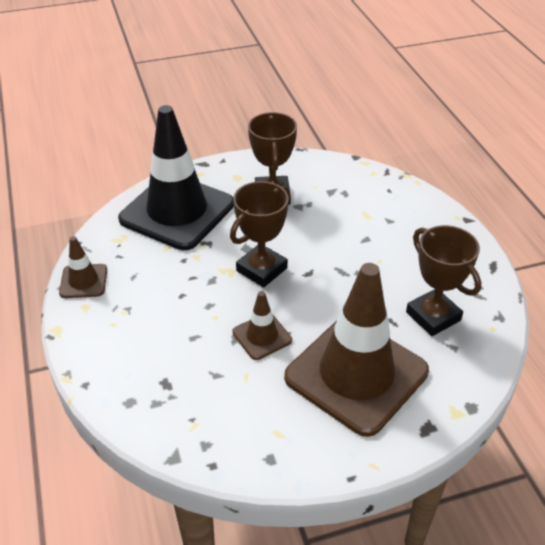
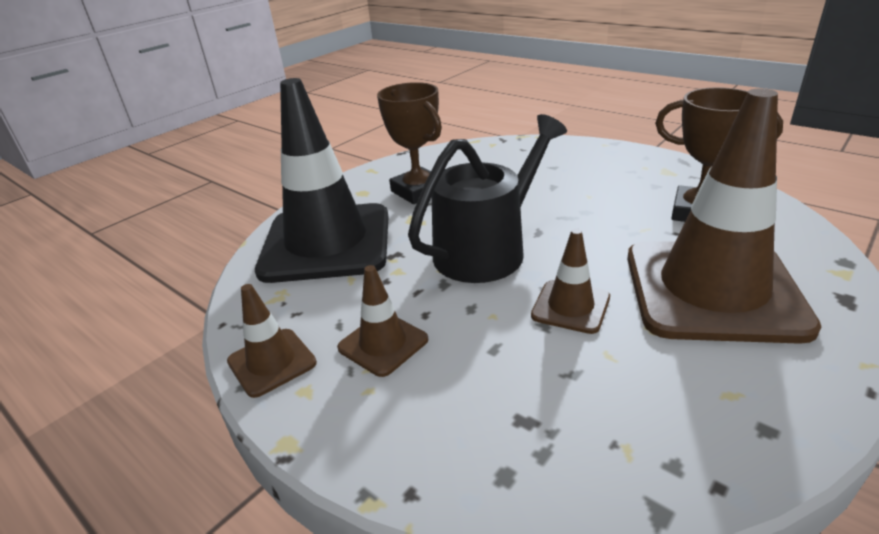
camera: 30 degrees left, 10 degrees down
brown trophy [230,181,291,287] -> black watering can [408,114,567,283]
none -> brown traffic cone [337,265,428,377]

